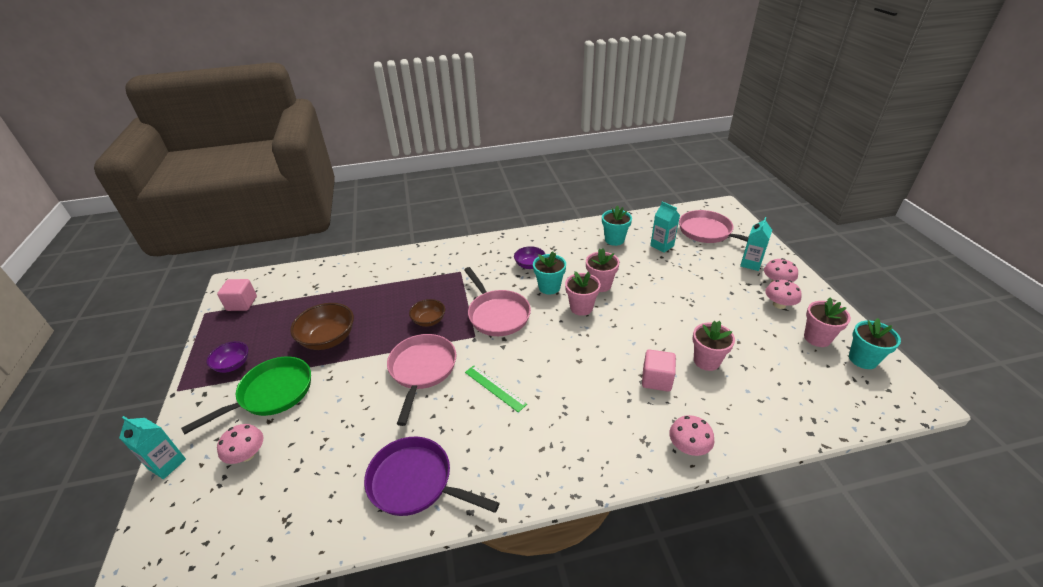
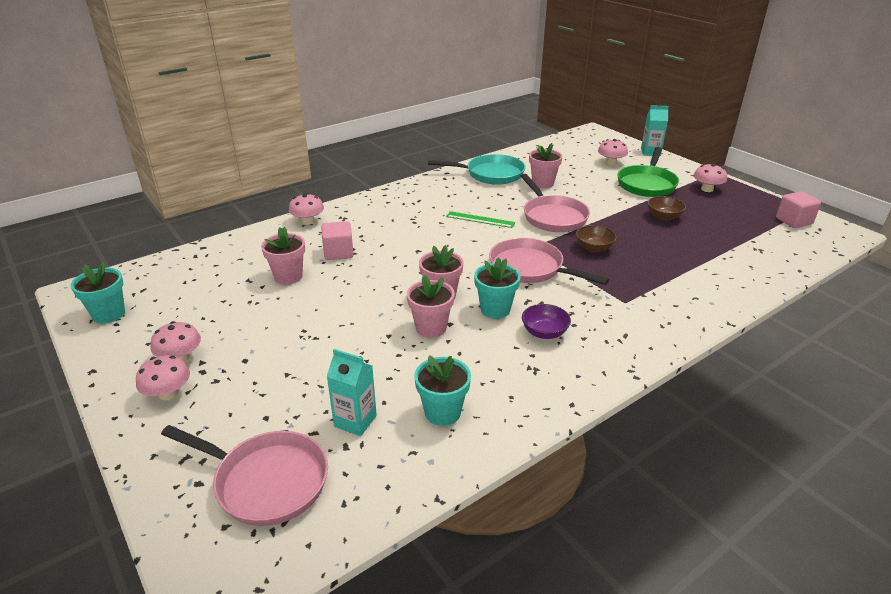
camera: 155 degrees right, 5 degrees down
purple bowl [206,341,248,373] -> pink mushroom [694,164,727,192]
brown bowl [290,303,354,350] -> brown bowl [647,196,686,221], size x0.61
purple pan [364,437,499,516] -> turquoise pan [428,154,525,185]
turquoise carton [740,217,772,271] -> none
pink flower pot [804,298,851,347] -> pink flower pot moved to [529,143,563,188]

